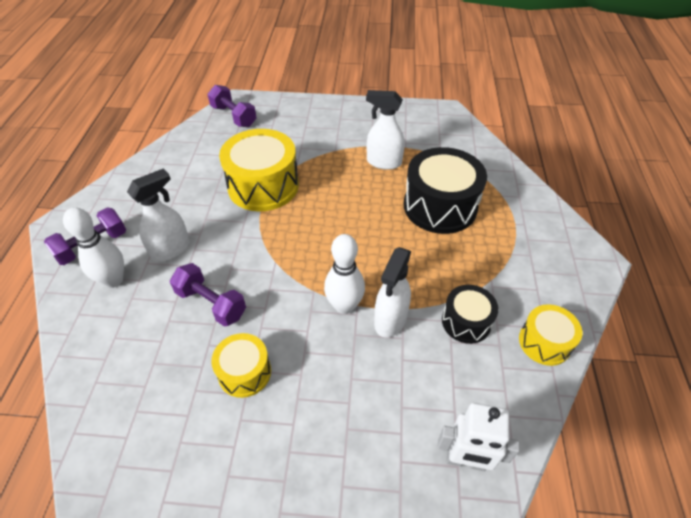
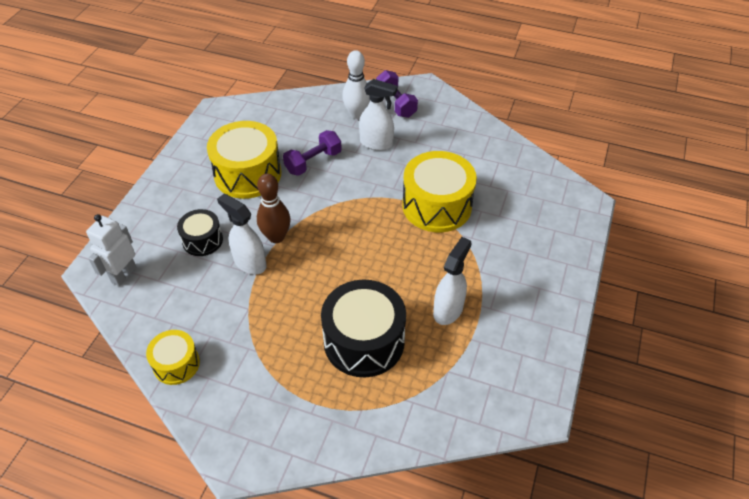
camera: 105 degrees right, 0 degrees up
white spray bottle [127,169,190,262] -> white spray bottle turned 45 degrees counterclockwise [359,79,398,151]
purple dumbbell [207,85,257,127] -> none
yellow drum [211,333,271,398] -> yellow drum [207,121,281,199], size x1.80
white bowling pin [324,234,365,314] -> brown bowling pin [257,173,291,243]
black drum [442,285,499,344] -> black drum moved to [177,209,223,256]

